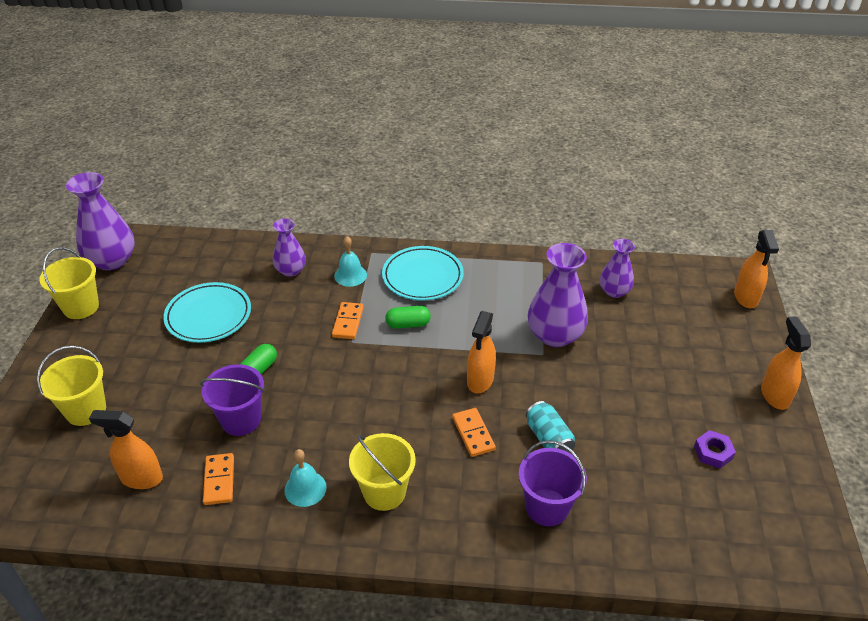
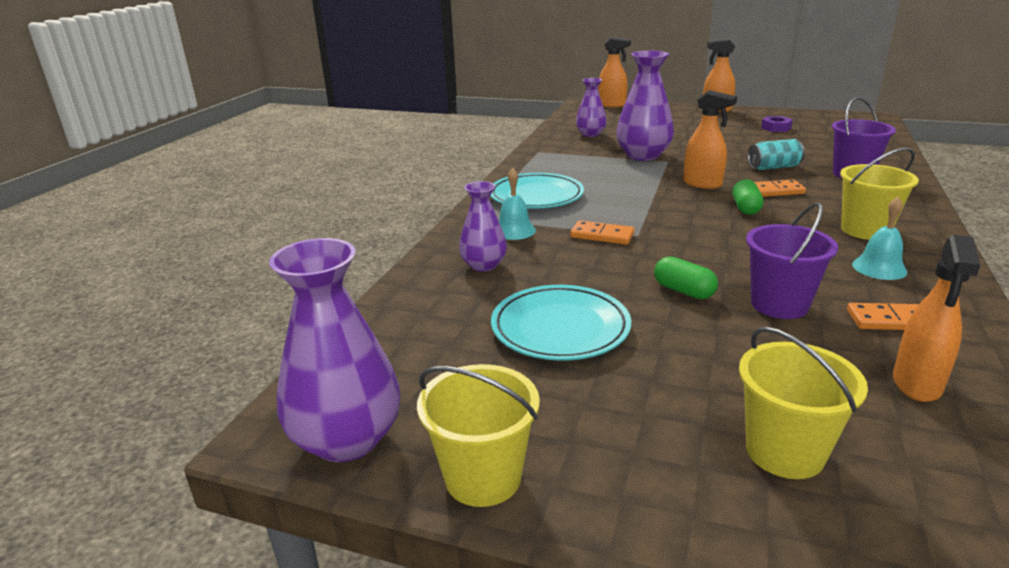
camera: 75 degrees left, 15 degrees down
green capsule [385,306,431,329] -> green capsule moved to [732,179,764,215]

